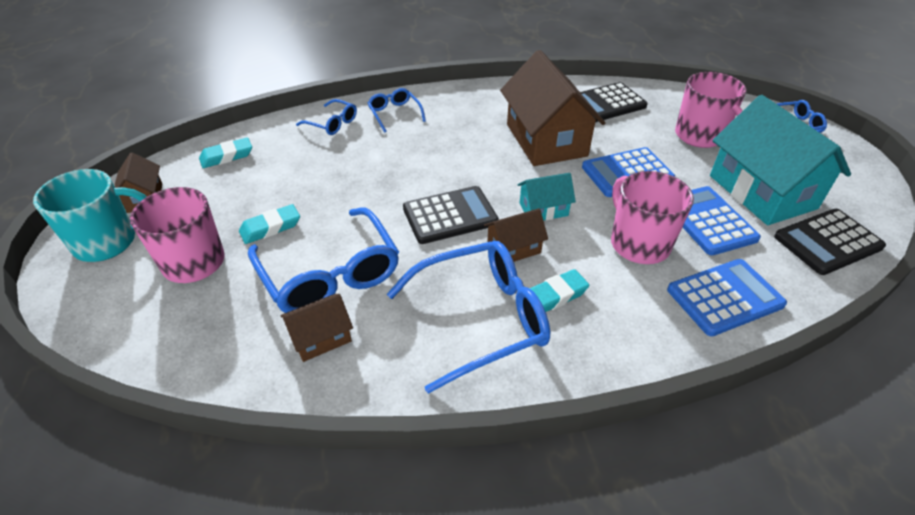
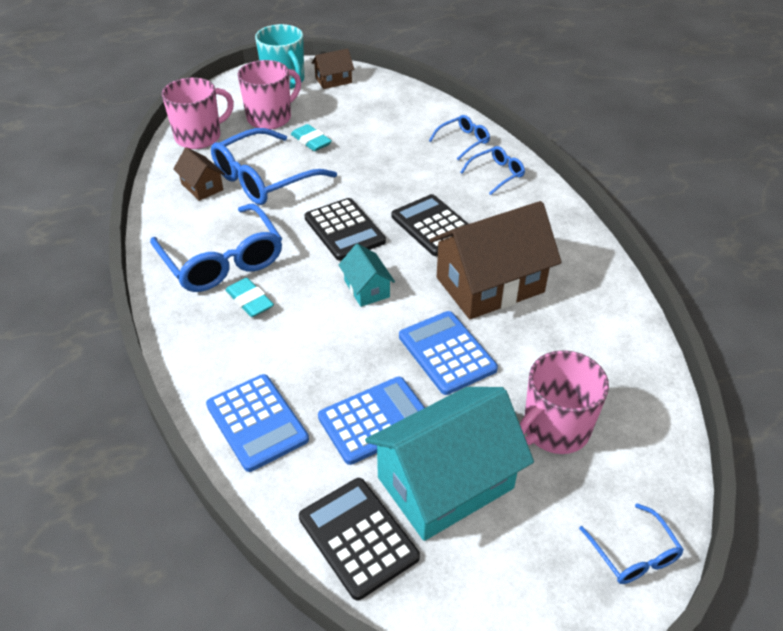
camera: 80 degrees right, 0 degrees up
turquoise eraser [199,137,252,168] -> none
blue glasses [296,99,357,135] -> blue glasses turned 150 degrees counterclockwise [429,115,490,161]
brown house [484,208,548,262] -> none
black calculator [580,82,648,122] -> black calculator moved to [391,194,469,256]
pink mug [611,171,694,264] -> pink mug moved to [162,78,234,149]

